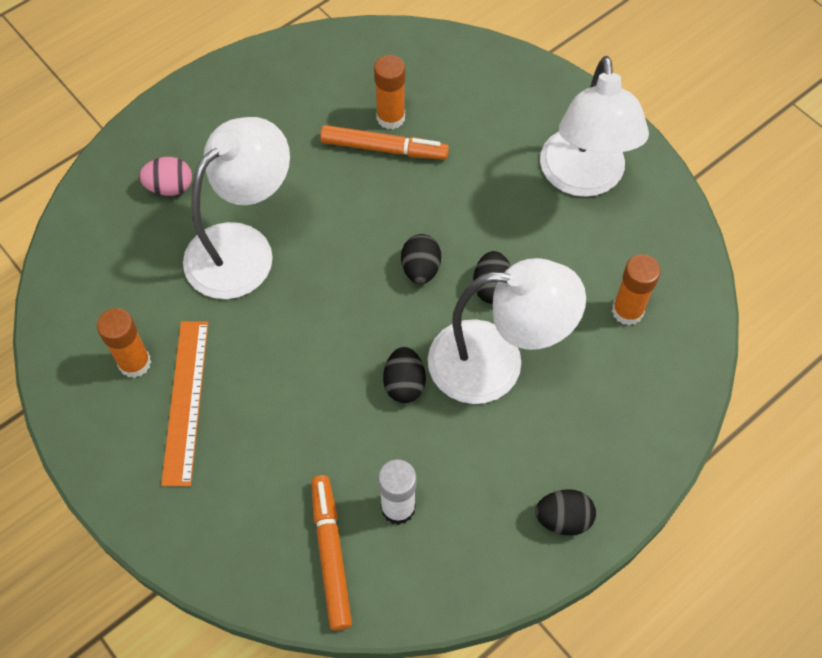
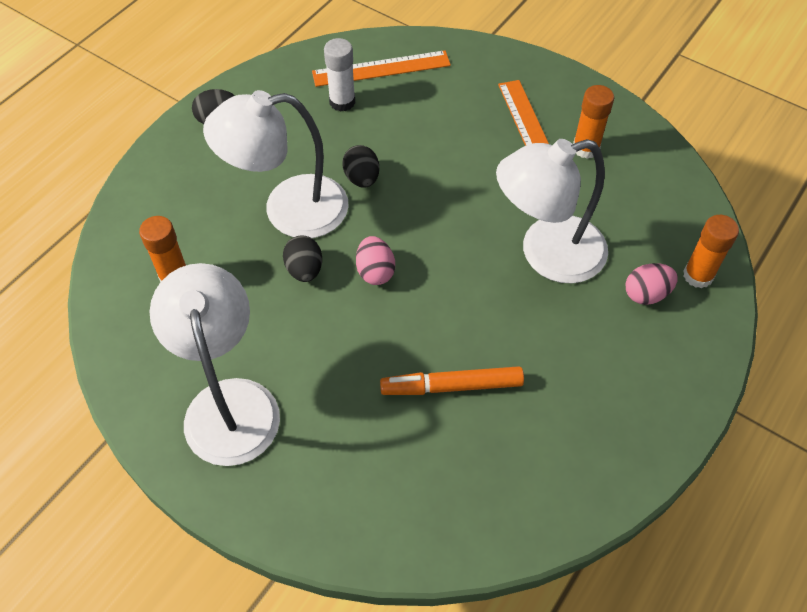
camera: 165 degrees right, 5 degrees down
white lamp [183,117,290,299] -> white lamp turned 45 degrees clockwise [496,139,608,283]
orange marker [311,475,352,631] -> orange ruler [312,50,451,87]
orange glue stick [374,55,405,129] -> orange glue stick moved to [683,215,739,288]
black egg [401,234,441,284] -> pink egg [356,236,395,285]

